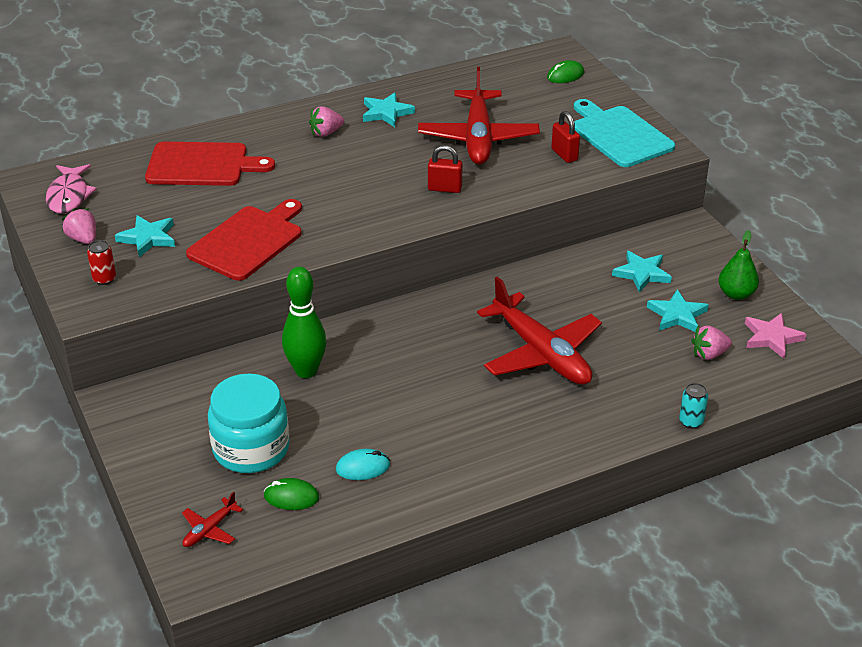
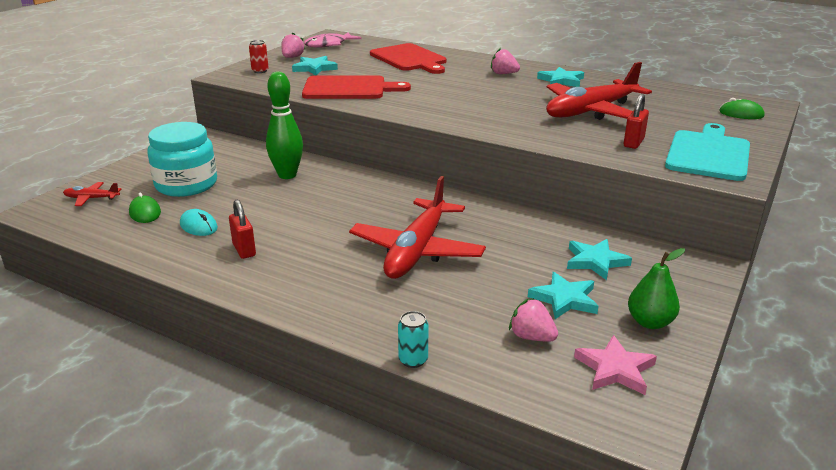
camera: 55 degrees right, 10 degrees down
red padlock [428,145,462,193] -> red padlock moved to [229,200,256,259]

